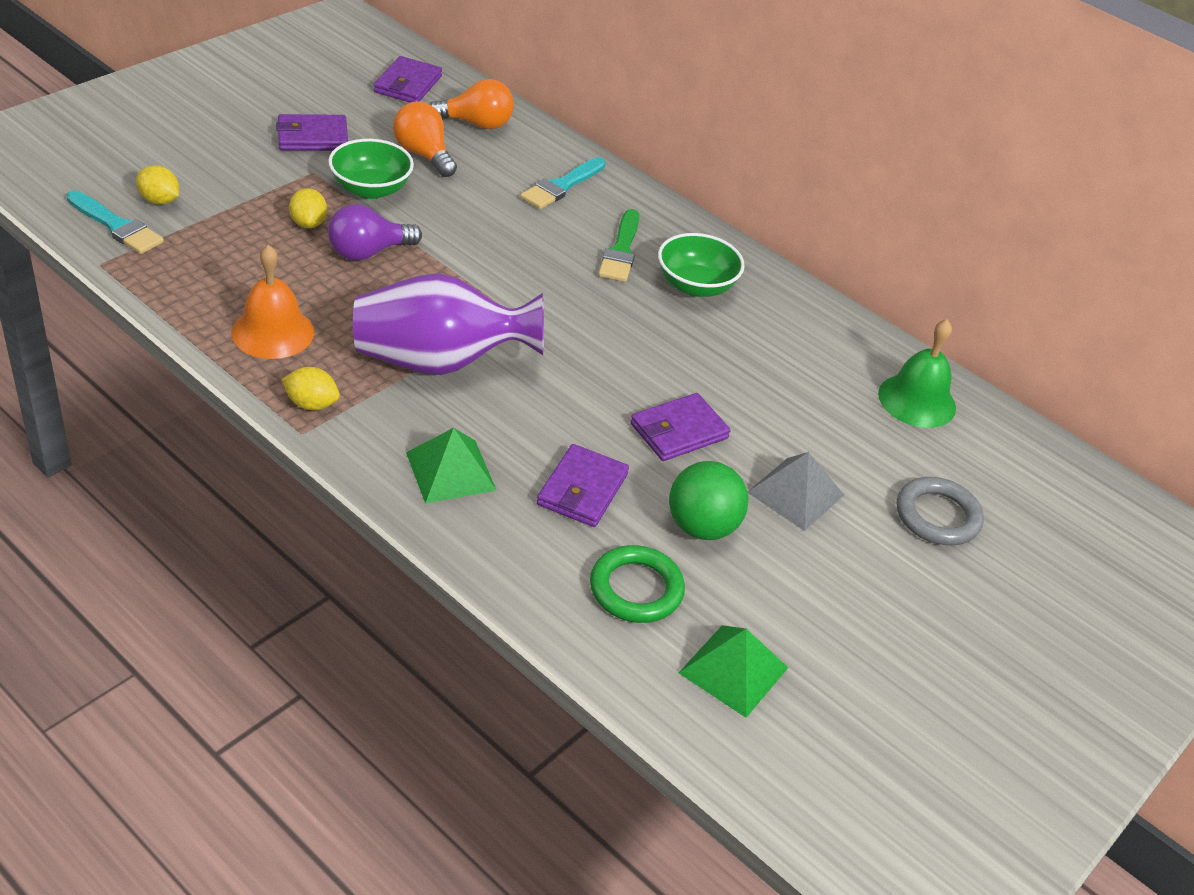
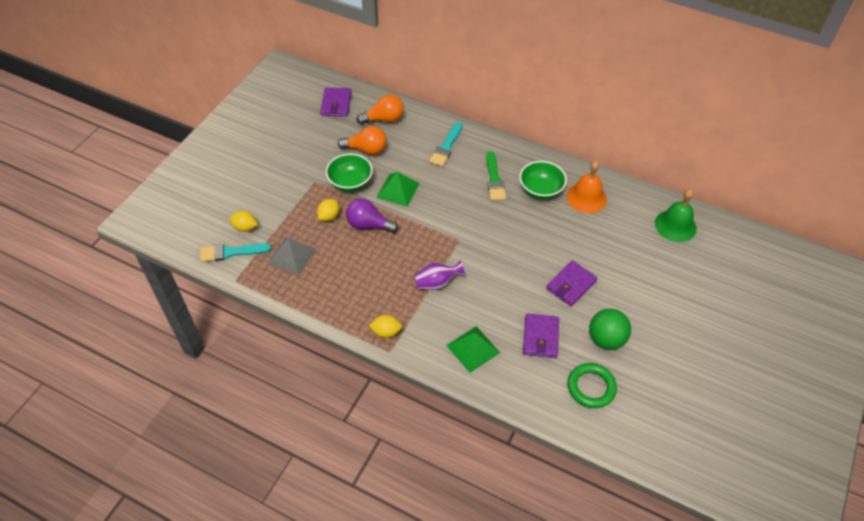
camera: 10 degrees left, 10 degrees up
turquoise brush [67,190,164,254] -> turquoise brush turned 150 degrees clockwise [200,243,271,262]
orange bell [231,245,314,359] -> orange bell moved to [567,161,607,213]
purple wallet [276,114,348,151] -> none
yellow lemon [289,188,327,228] -> yellow lemon turned 60 degrees clockwise [317,199,340,221]
purple light bulb [328,204,422,261] -> purple light bulb turned 60 degrees clockwise [346,199,398,233]
purple vase [353,273,544,375] -> purple vase [414,261,465,290], size x0.49
orange light bulb [393,101,457,177] -> orange light bulb turned 150 degrees clockwise [338,126,387,155]
green pyramid [679,625,788,718] -> green pyramid moved to [376,172,420,207]
grey pyramid [747,452,844,531] -> grey pyramid moved to [268,237,316,275]
grey ring [897,477,984,545] -> none

